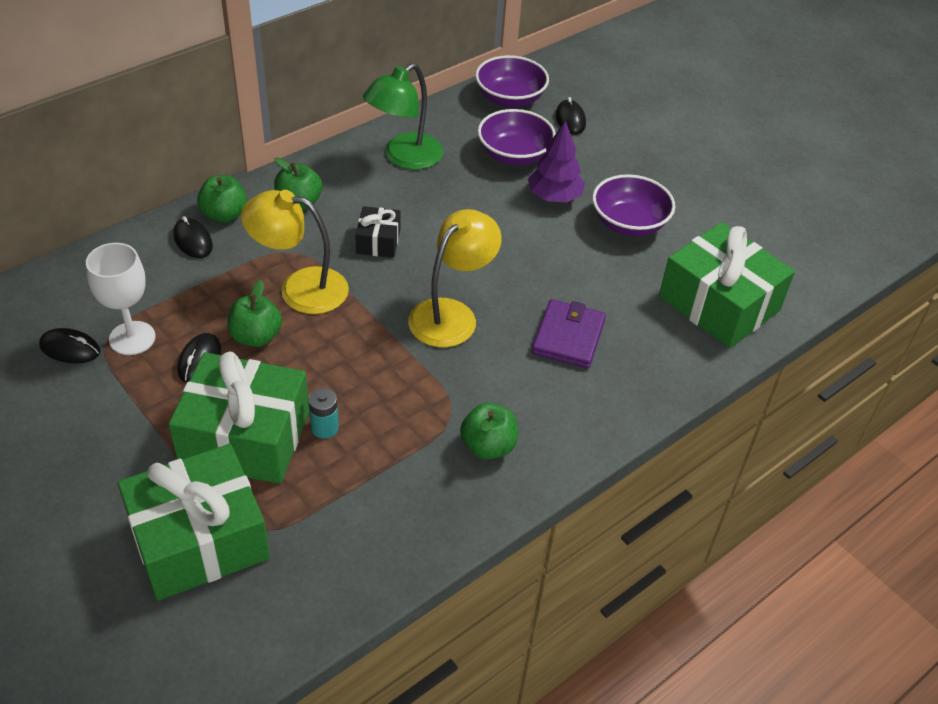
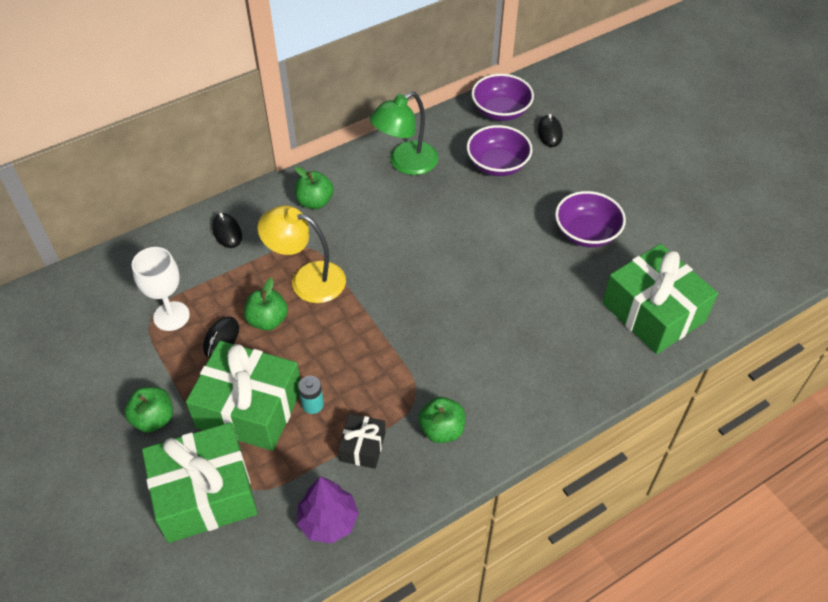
camera: 10 degrees right, 5 degrees up
black mouse [39,328,101,364] -> none
green apple [197,175,247,223] -> green apple moved to [124,387,173,433]
black gift [355,206,400,258] -> black gift moved to [338,414,386,469]
yellow lamp [408,209,502,347] -> none
purple tree [528,121,585,203] -> purple tree moved to [297,476,359,544]
purple wallet [532,299,606,368] -> none

